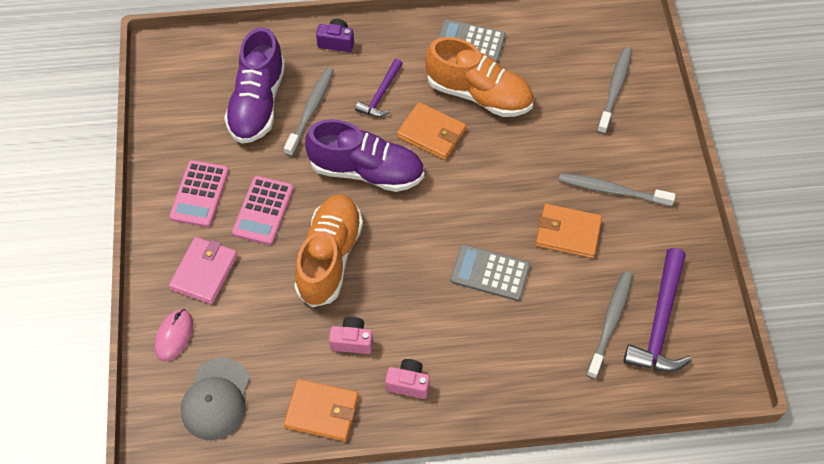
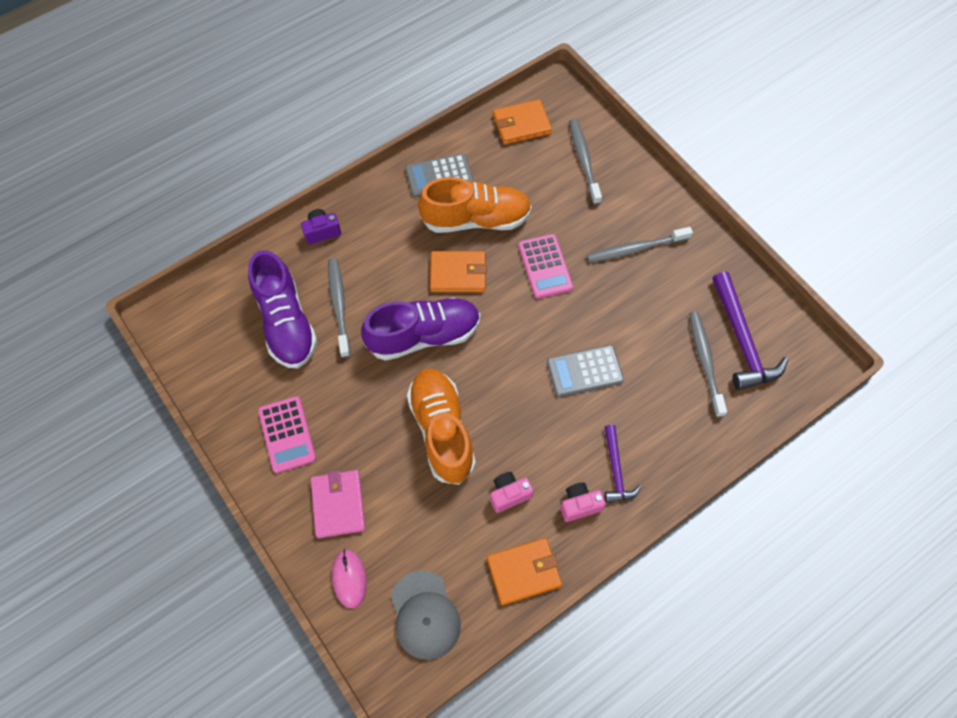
camera: 30 degrees left, 5 degrees up
pink calculator [232,176,294,245] -> pink calculator moved to [518,234,573,299]
purple hammer [355,59,403,117] -> purple hammer moved to [604,425,641,503]
orange wallet [536,204,602,258] -> orange wallet moved to [493,99,552,145]

